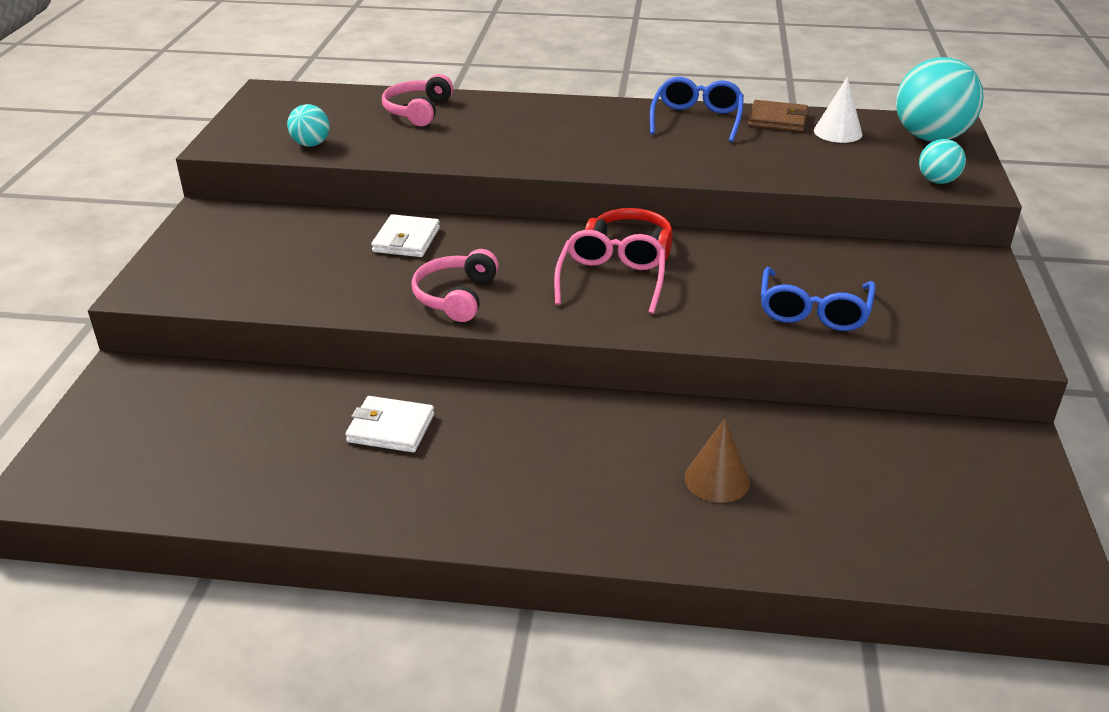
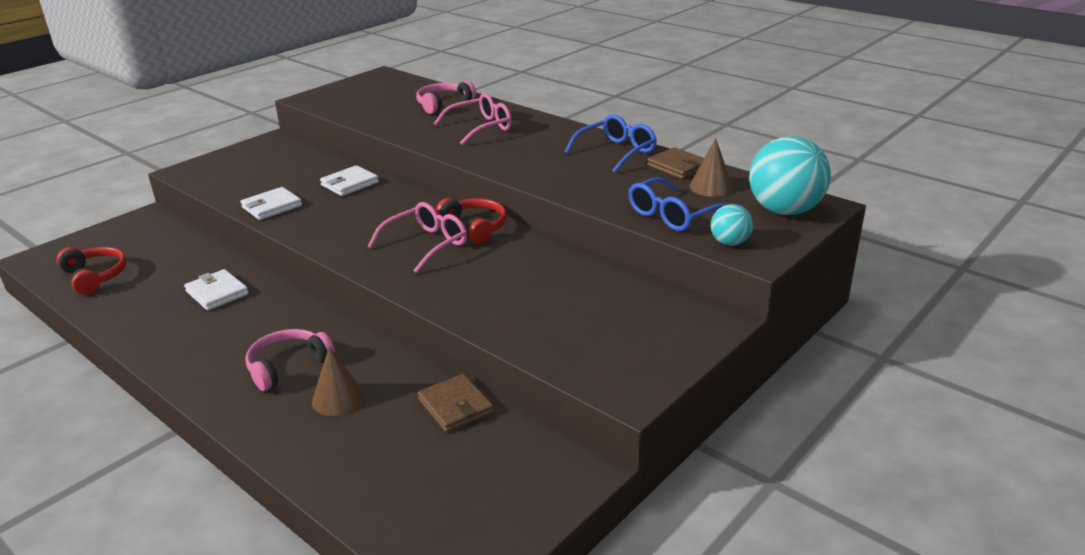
camera: 35 degrees right, 5 degrees down
turquoise ball [287,104,330,147] -> none
pink headphones [411,249,499,322] -> pink headphones moved to [245,329,335,391]
blue glasses [761,267,876,331] -> blue glasses moved to [629,177,726,231]
white cone [814,77,863,143] -> brown cone [689,138,733,197]
none -> red headphones [56,247,127,295]
none -> white wallet [241,187,302,220]
none -> brown wallet [418,374,494,433]
none -> pink glasses [434,93,512,145]

